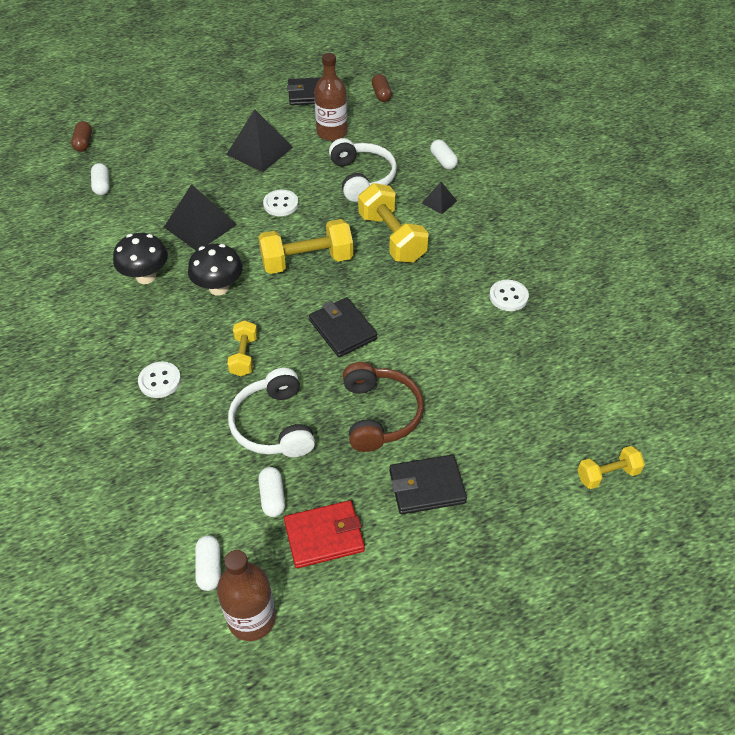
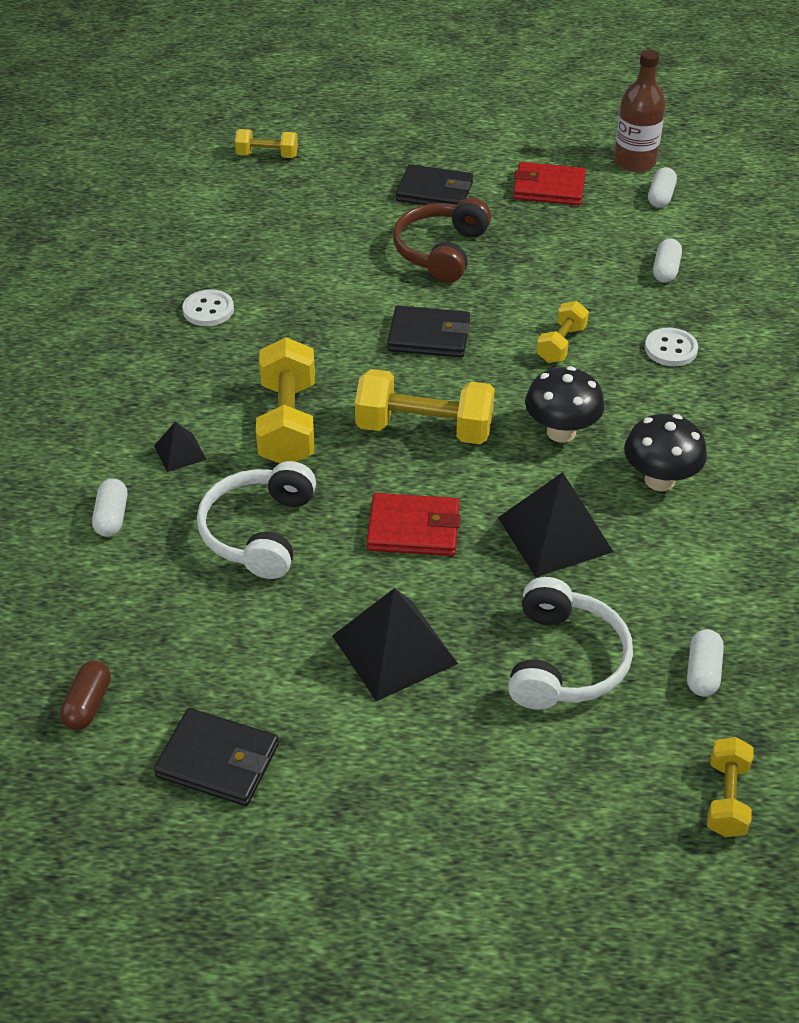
camera: 155 degrees left, 5 degrees down
brown capsule [71,121,92,152] -> yellow dumbbell [707,737,754,837]
white headphones [228,368,315,457] -> white headphones moved to [508,577,633,710]
white capsule [258,467,285,517] -> white capsule moved to [653,239,682,283]
white button [263,190,299,216] -> red wallet [366,493,461,556]
black wallet [309,297,377,357] -> black wallet turned 75 degrees counterclockwise [387,305,470,357]
brown bottle [314,53,347,141] -> none

